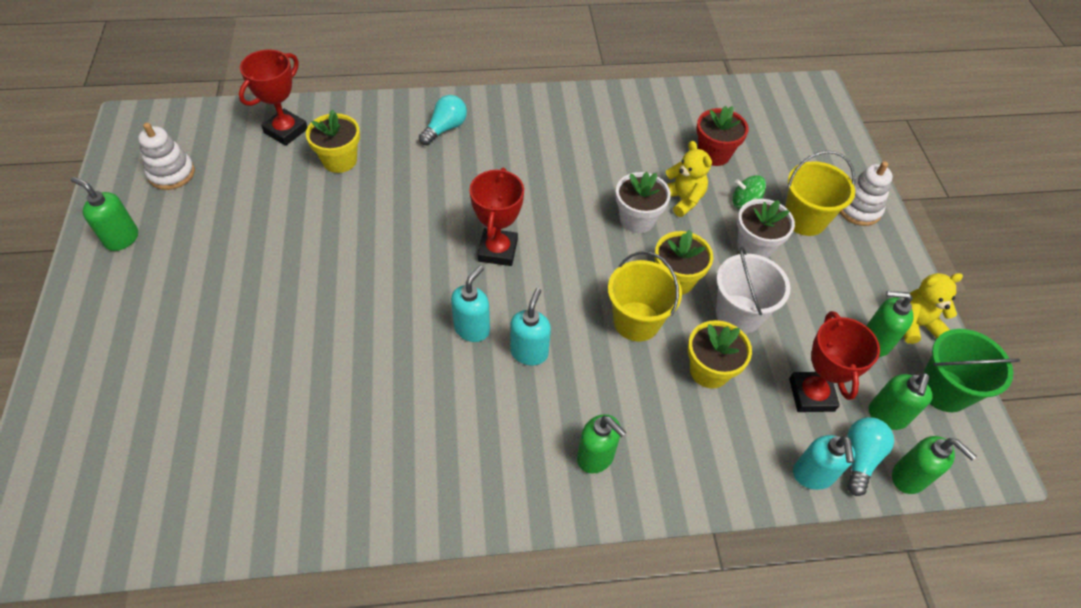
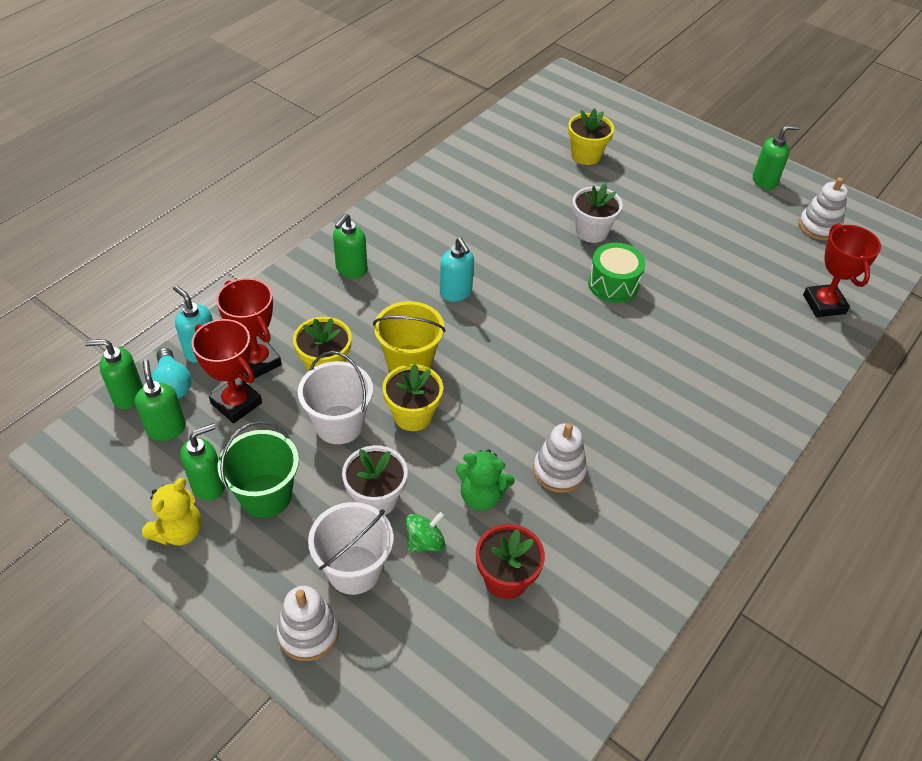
camera: 135 degrees right, 5 degrees down
yellow flower pot [306,109,360,173] -> yellow flower pot moved to [568,108,614,165]
turquoise light bulb [419,95,467,145] -> none
turquoise soap dispenser [451,265,490,342] -> none
red trophy [469,168,524,266] -> red trophy moved to [216,278,282,379]
green soap dispenser [577,414,626,474] -> green soap dispenser turned 60 degrees counterclockwise [333,214,367,278]
white flower pot [615,172,671,233] -> white flower pot moved to [572,184,623,243]
yellow teddy bear [666,141,712,217] -> green teddy bear [456,449,515,511]
yellow bucket [785,151,855,236] -> white bucket [308,502,393,595]
green bucket [923,329,1020,412] -> green bucket moved to [218,421,299,518]
none -> white stacking toy [533,423,587,493]
none -> green drum [588,243,646,303]

